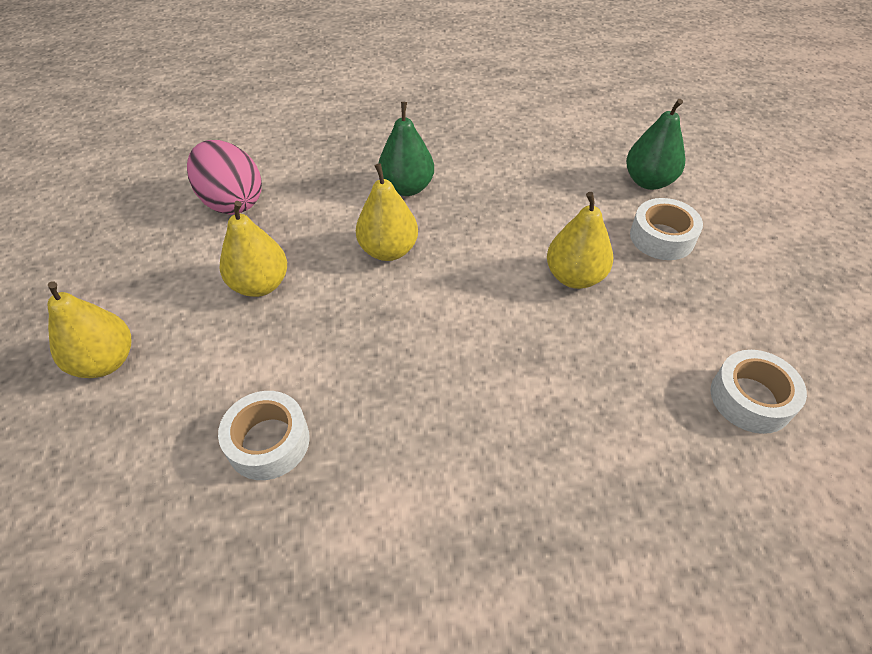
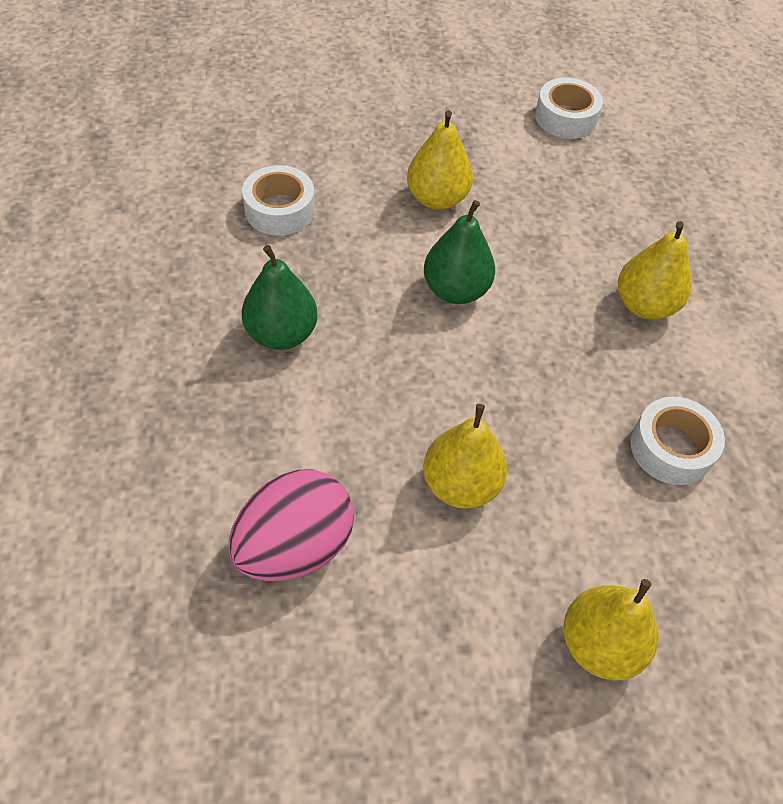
camera: 95 degrees left, 5 degrees up
yellow pear [356,163,418,261] -> yellow pear moved to [618,221,692,319]
green pear [626,99,685,190] -> green pear moved to [424,200,495,304]
white tape [630,198,703,260] -> white tape moved to [242,165,315,236]

